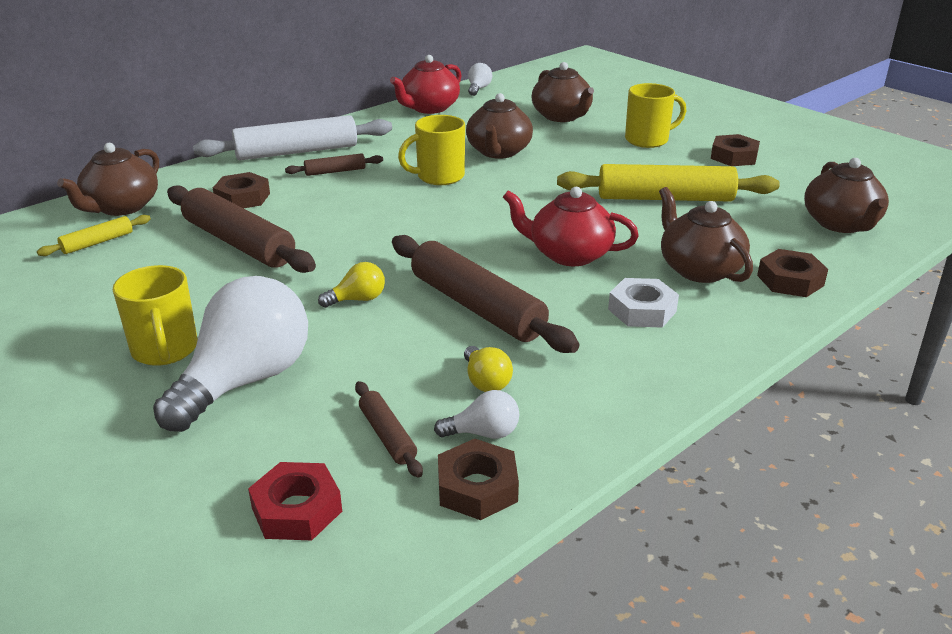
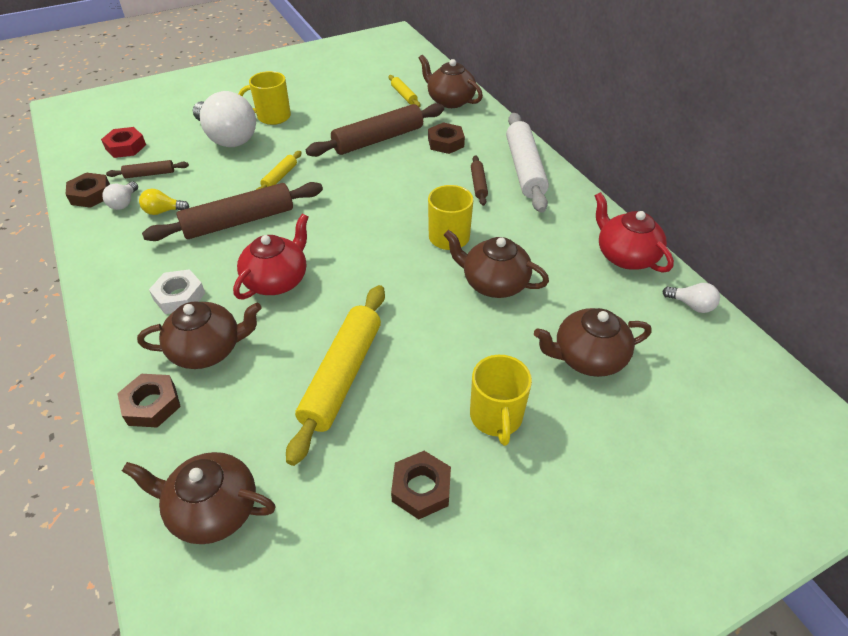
camera: 105 degrees right, 15 degrees up
yellow light bulb [318,262,385,308] -> yellow rolling pin [256,151,302,190]

